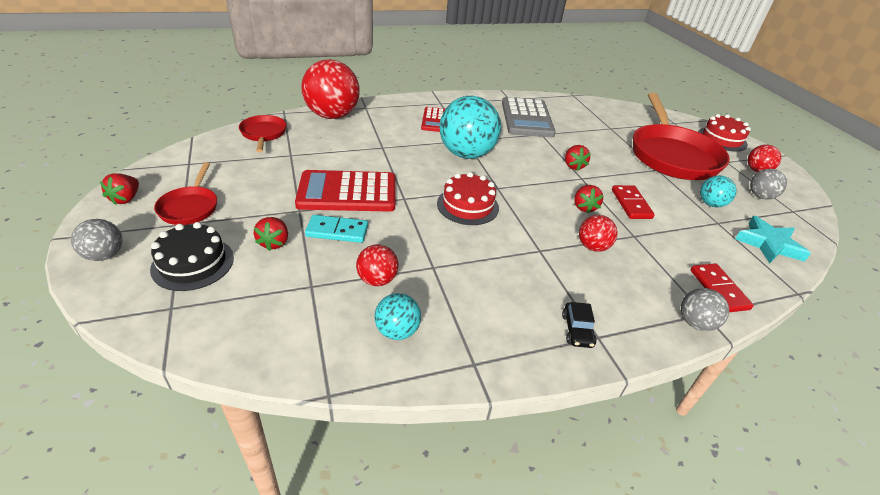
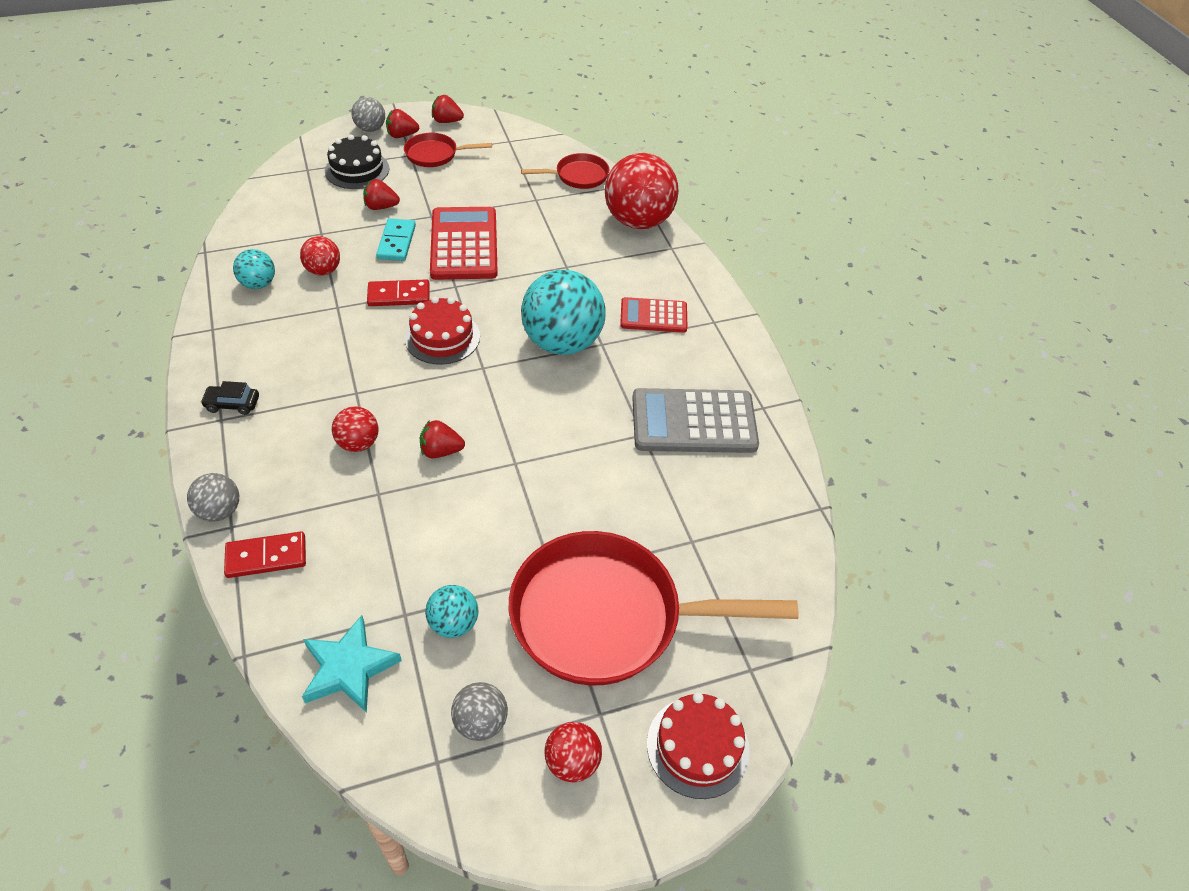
camera: 90 degrees right, 10 degrees up
red strawberry [565,145,591,171] -> red strawberry moved to [386,109,419,138]
red domino [612,185,655,219] -> red domino moved to [367,279,430,306]

